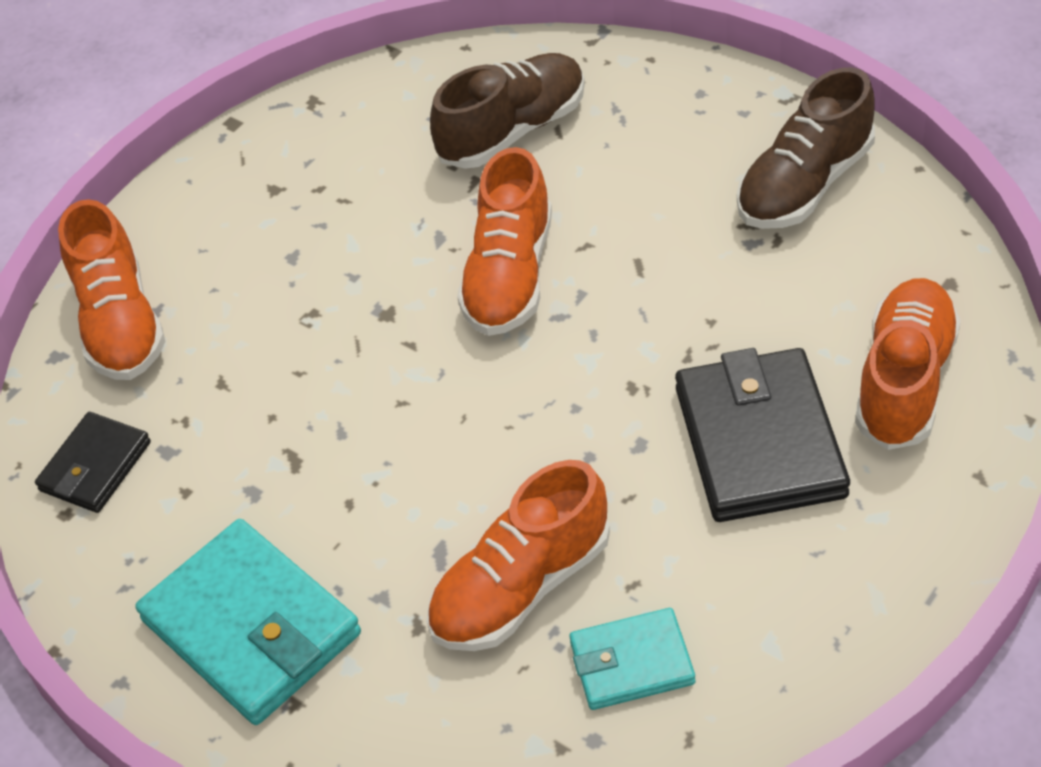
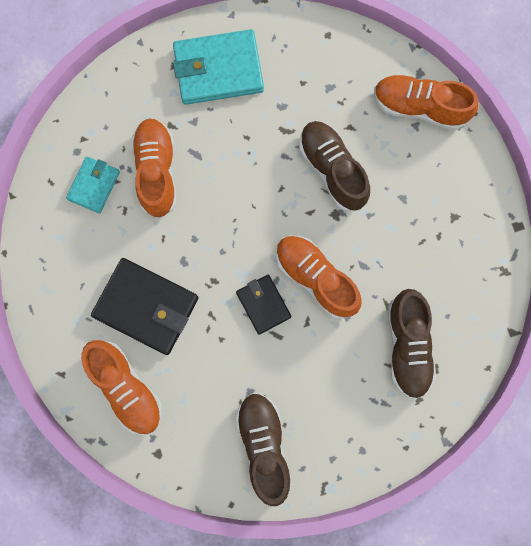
camera: 120 degrees right, 30 degrees up
black wallet [35,412,151,513] -> black wallet moved to [236,275,291,335]
none -> brown shoe [299,121,370,211]

